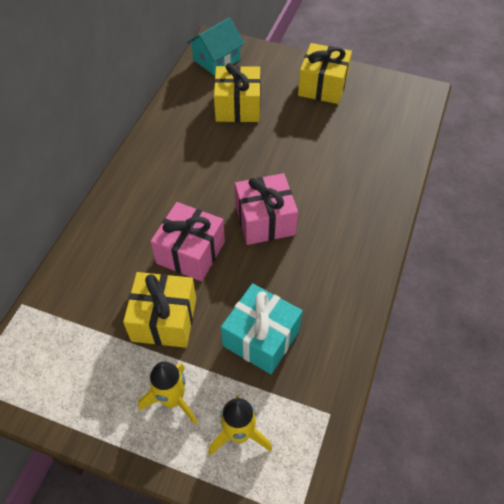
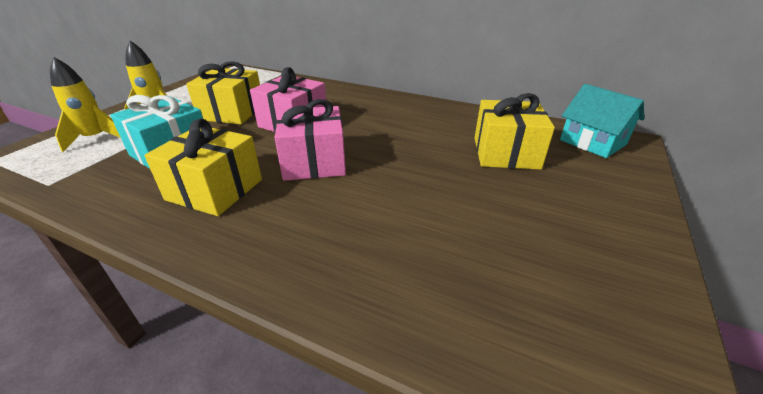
camera: 95 degrees right, 20 degrees down
yellow gift [298,43,352,104] -> yellow gift moved to [144,118,262,216]

